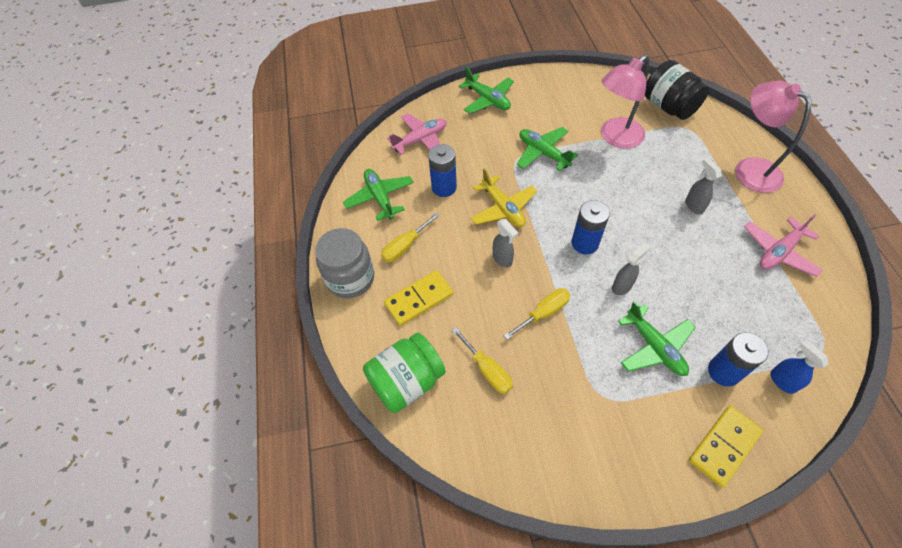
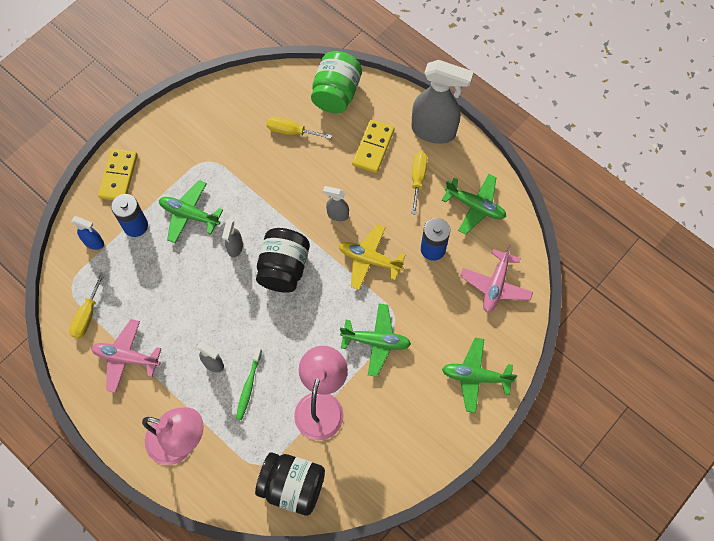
camera: 140 degrees right, 10 degrees up
grey jar [315,228,374,298] -> grey spray bottle [411,60,474,144]
yellow screwdriver [504,288,570,340] -> yellow screwdriver moved to [69,272,105,339]
blue battery [571,200,610,254] -> black jar [256,228,310,293]
pink plane [744,214,823,277] -> pink plane turned 90 degrees counterclockwise [91,319,162,393]
none -> green toothbrush [236,347,262,420]

